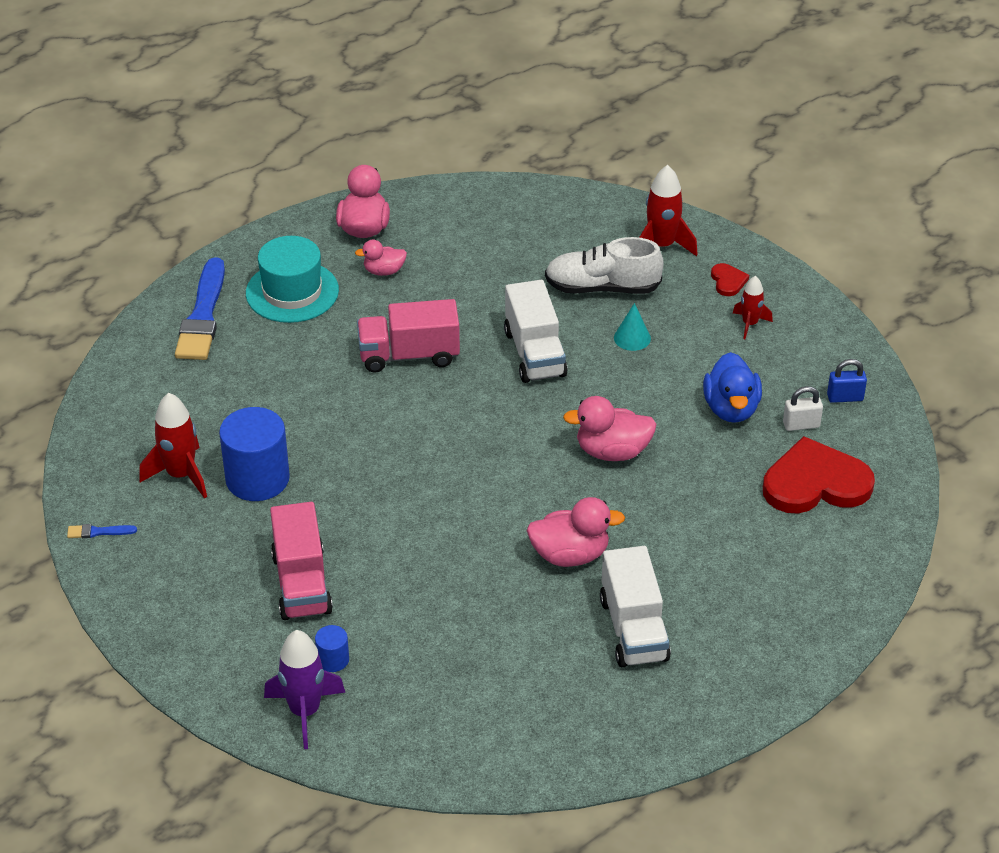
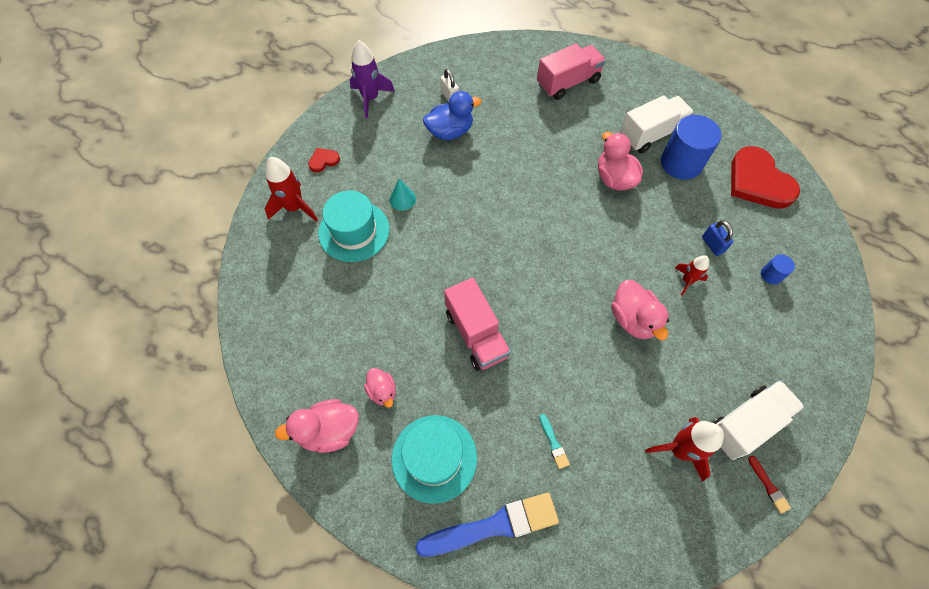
camera: 110 degrees left, 20 degrees up
blue brush [67,524,137,538] -> red brush [748,456,791,514]
blue cylinder [219,407,290,501] -> blue cylinder moved to [661,115,721,180]
purple rocket [264,630,345,749] -> purple rocket moved to [350,40,395,118]
pink truck [270,502,333,620] -> pink truck moved to [537,43,606,100]
white truck [504,280,568,383] -> white truck moved to [712,380,805,460]
white shoe [545,237,664,294] -> turquoise hat [318,190,390,262]
pink duck [563,396,657,461] -> pink duck moved to [612,280,669,340]
red rocket [733,276,773,339] -> red rocket moved to [675,255,709,296]
red heart [763,436,875,514] -> red heart moved to [731,146,800,209]
blue padlock [827,359,867,403] -> blue padlock moved to [702,220,733,256]
none -> turquoise brush [540,414,570,469]

